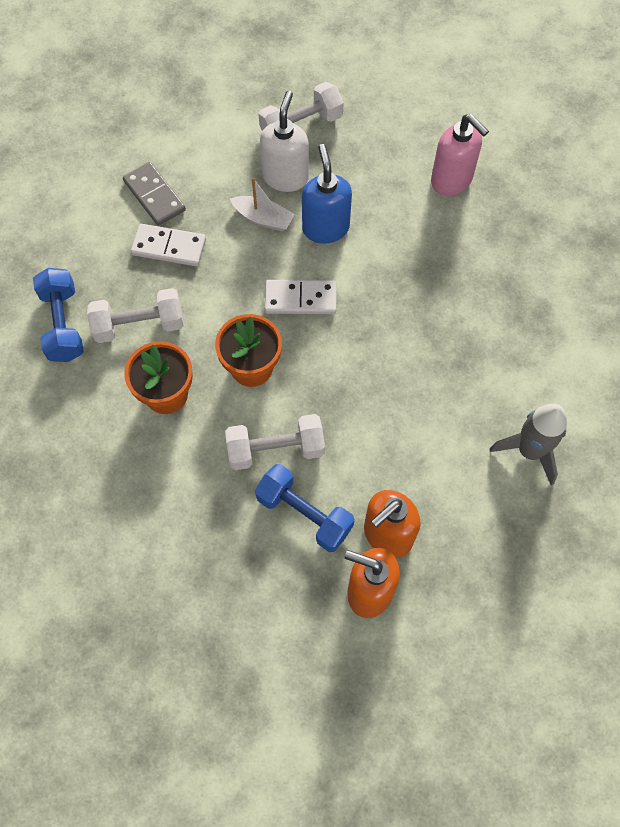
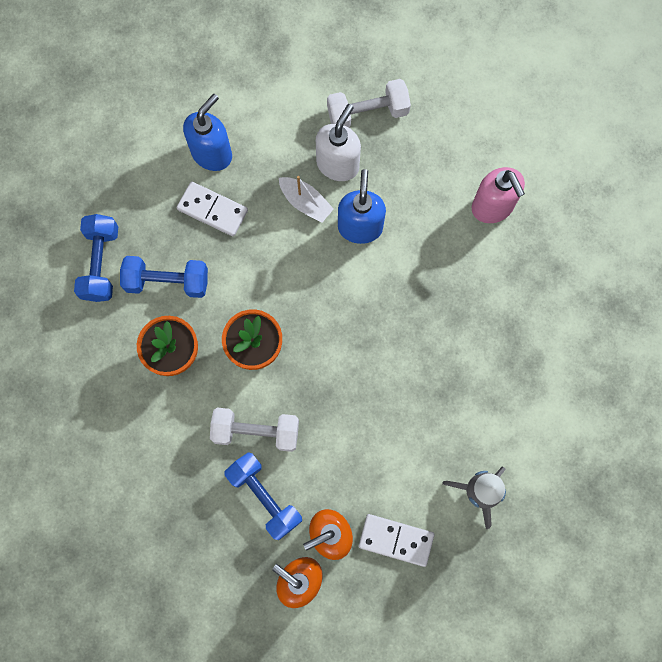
camera: 15 degrees right, 10 degrees up
white dumbbell [87,288,184,343] -> blue dumbbell [120,256,208,298]
grey domino [123,162,186,226] -> blue soap dispenser [183,94,232,171]
white domino [265,280,337,314] -> white domino moved to [359,514,434,567]

